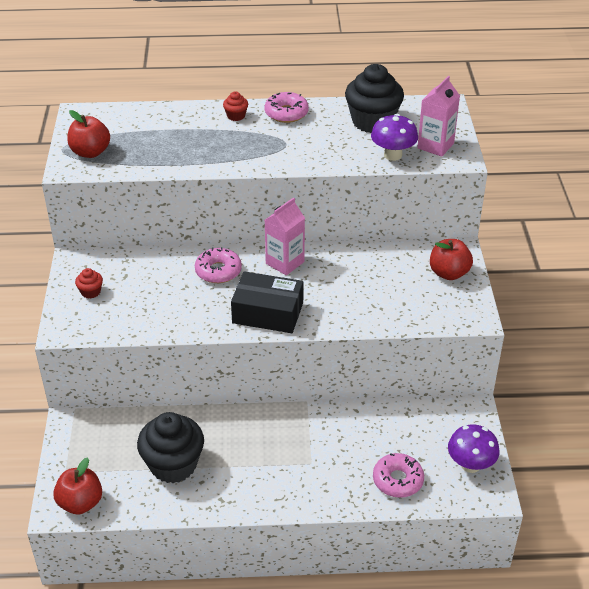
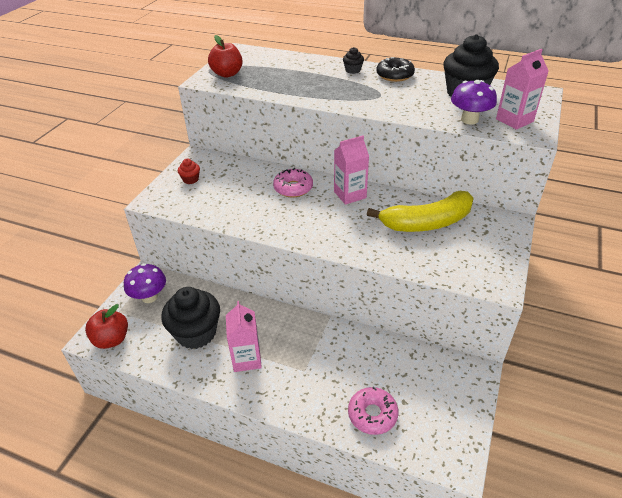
camera: 25 degrees right, 0 degrees up
red cupcake [223,91,248,121] -> black cupcake [343,47,364,74]
black box [231,271,304,333] -> none
pink donut [265,92,309,123] -> black donut [376,57,415,82]
red apple [430,239,473,280] -> none
purple mushroom [448,424,500,473] -> purple mushroom moved to [124,263,166,303]
none -> pink carton [226,301,262,372]
none -> yellow banana [367,191,474,232]

